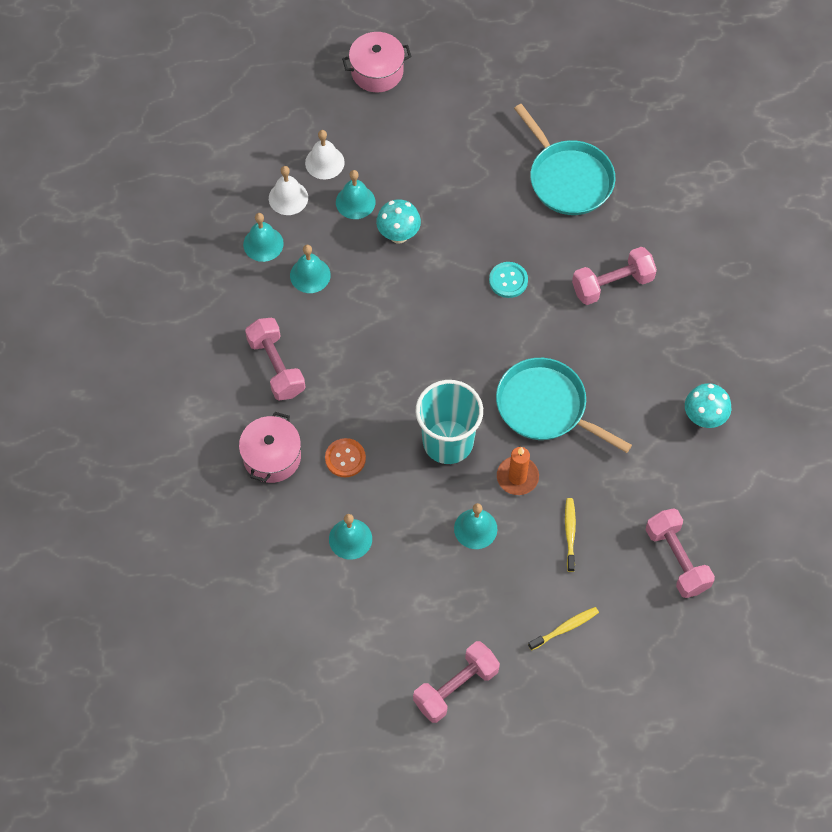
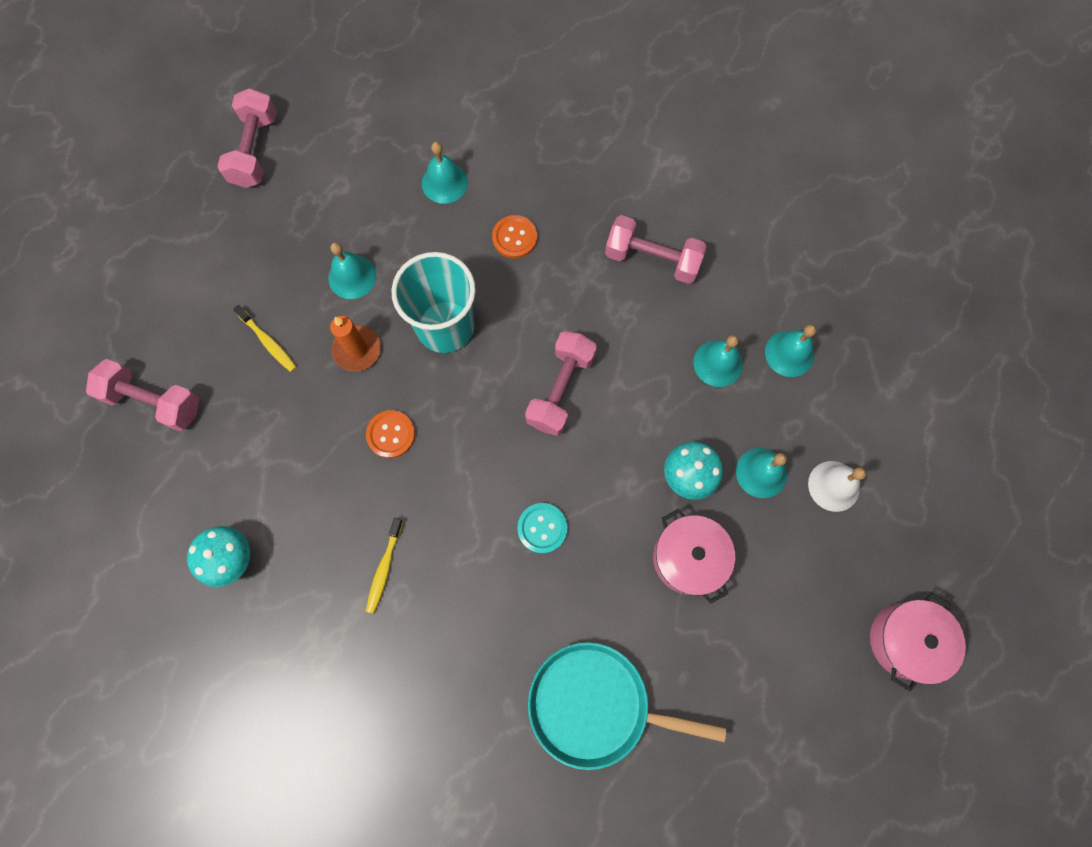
camera: 135 degrees right, 10 degrees up
pink pot [239,412,301,483] -> pink pot moved to [653,509,735,603]
white bell [269,166,308,215] -> none
turquoise pan [496,358,632,453] -> orange button [366,410,415,458]
yellow toothbrush [528,607,599,651] -> yellow toothbrush moved to [366,518,403,614]
pink dumbbell [572,247,657,305] -> pink dumbbell moved to [525,331,597,436]

